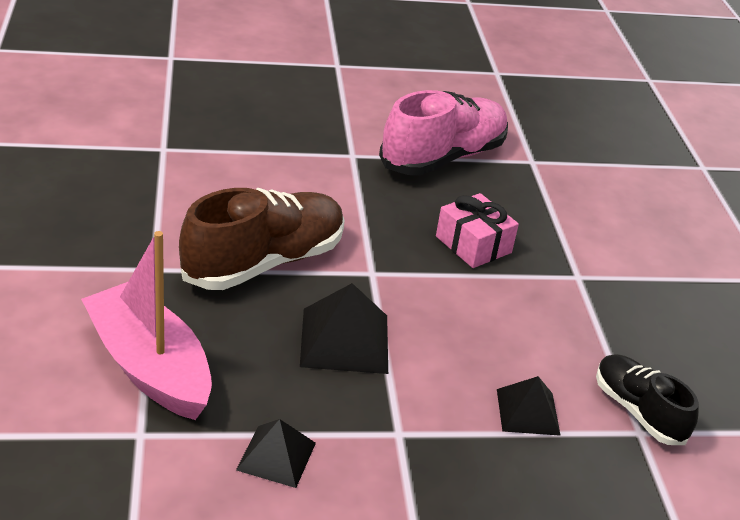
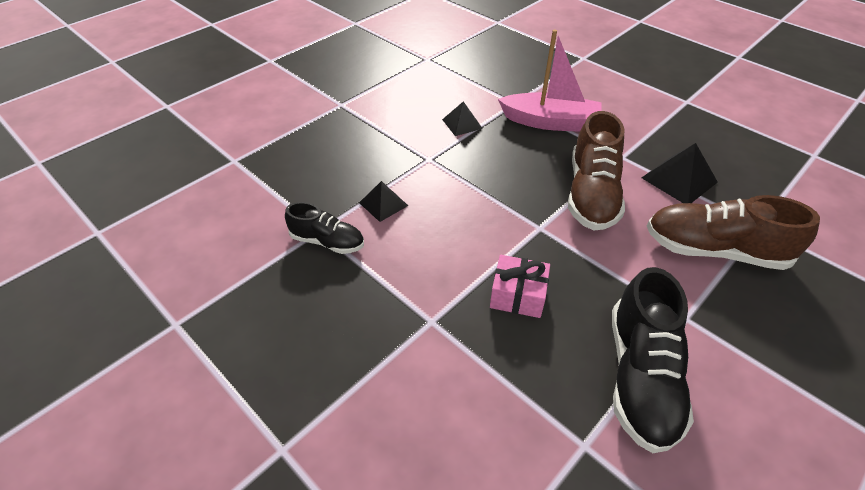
camera: 145 degrees right, 10 degrees up
black pyramid [300,283,388,374] -> black pyramid moved to [642,143,718,203]
pink shoe [379,90,508,175] -> black shoe [612,267,694,453]
none -> brown shoe [647,195,820,270]

